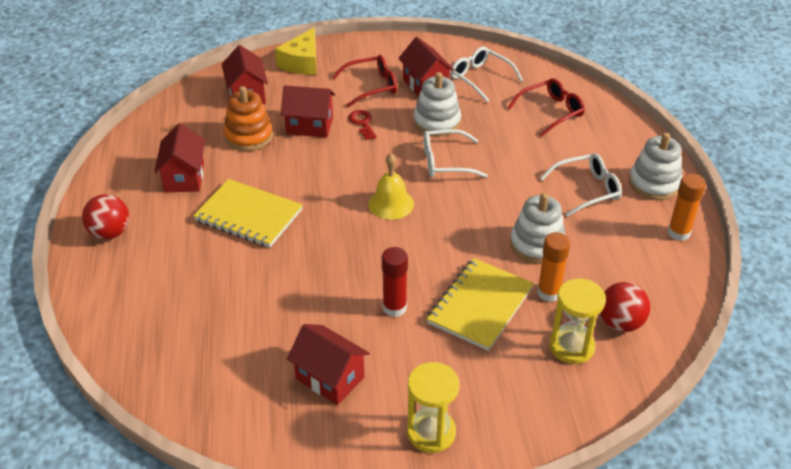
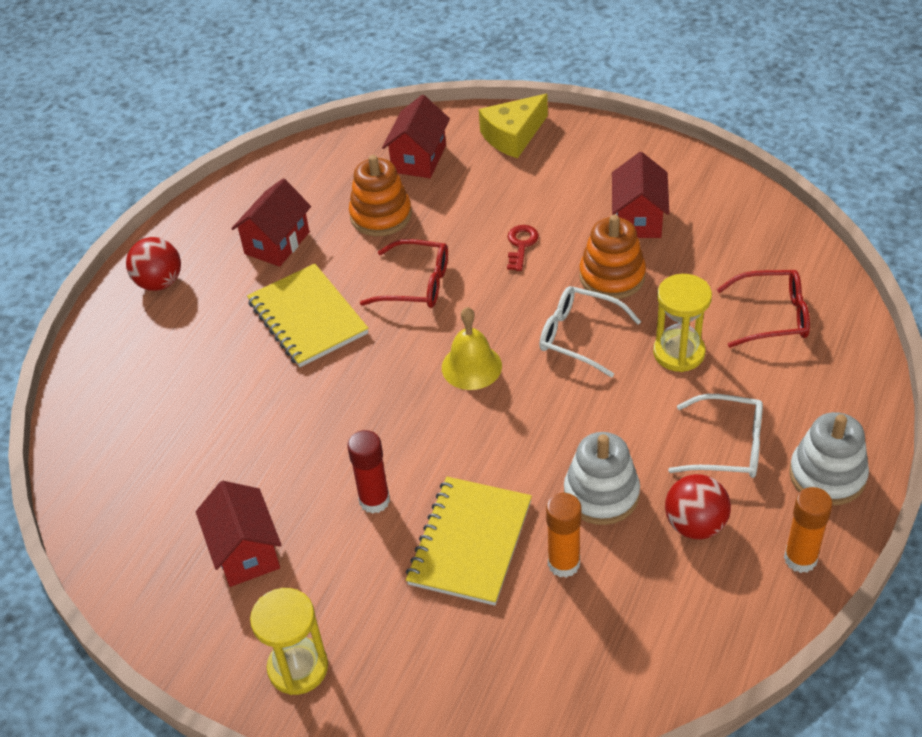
camera: 35 degrees right, 5 degrees up
red house [281,85,335,138] -> none
red glasses [332,55,397,107] -> red glasses moved to [360,239,448,308]
white stacking toy [413,72,461,136] -> orange stacking toy [579,215,646,299]
yellow notebook [426,258,534,351] -> yellow notebook turned 45 degrees counterclockwise [406,477,532,606]
white glasses [451,47,523,102] -> none
yellow hourglass [549,278,606,364] -> yellow hourglass moved to [653,274,712,372]
red ball [600,282,651,332] -> red ball moved to [665,474,731,539]

